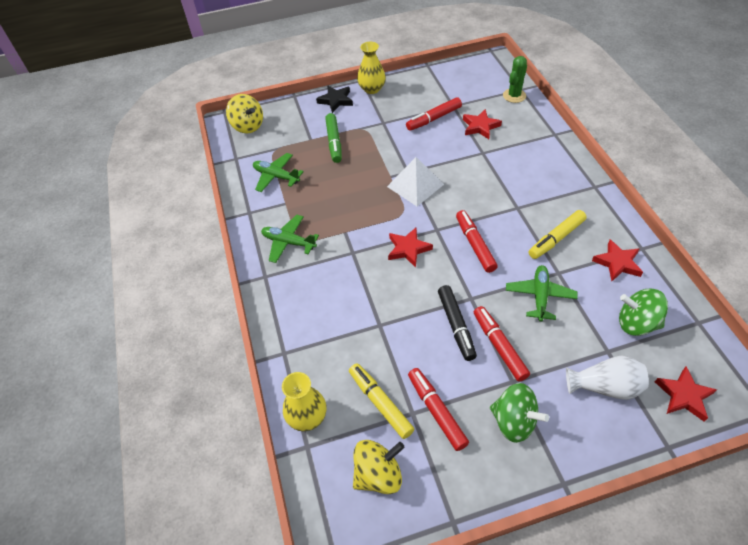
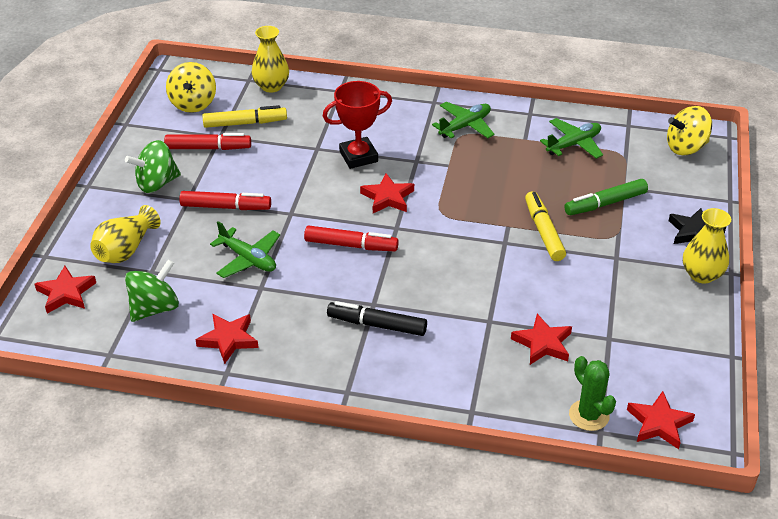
camera: 115 degrees right, 10 degrees down
green marker [325,113,342,163] -> green marker turned 45 degrees counterclockwise [564,179,648,215]
white pyramid [387,157,444,206] -> none
red marker [406,97,462,131] -> none
black marker [438,285,477,361] -> black marker moved to [327,301,427,336]
yellow marker [529,210,587,259] -> yellow marker moved to [525,191,566,261]
white vase [566,356,649,400] -> yellow vase [90,205,161,263]
none -> red trophy [323,81,392,169]
none -> red star [627,391,695,449]

